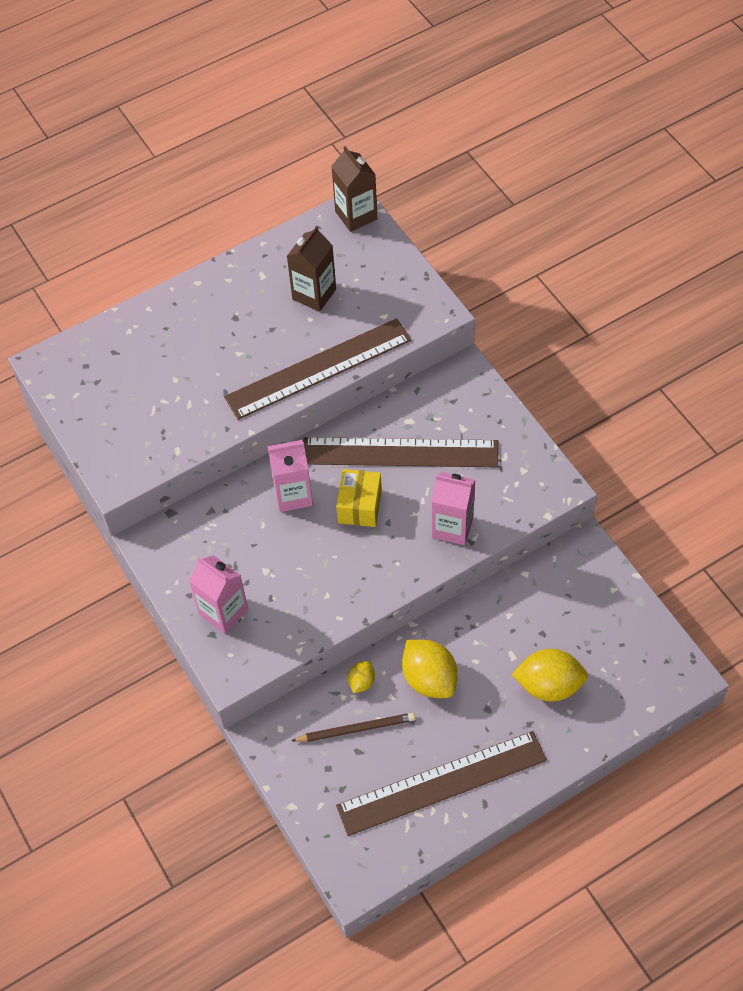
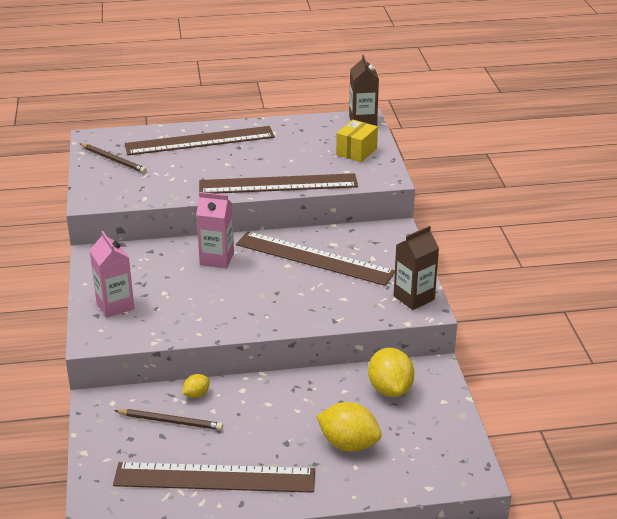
camera: 20 degrees right, 25 degrees down
brown carton [287,226,336,312] -> brown carton moved to [394,226,439,310]
yellow box [336,469,382,527] -> yellow box moved to [336,120,378,162]
yellow lemon [402,640,458,698] -> yellow lemon moved to [368,348,414,397]
pink carton [431,472,475,545] -> none
none -> brown pencil [80,143,147,173]
none -> brown ruler [125,126,275,155]

